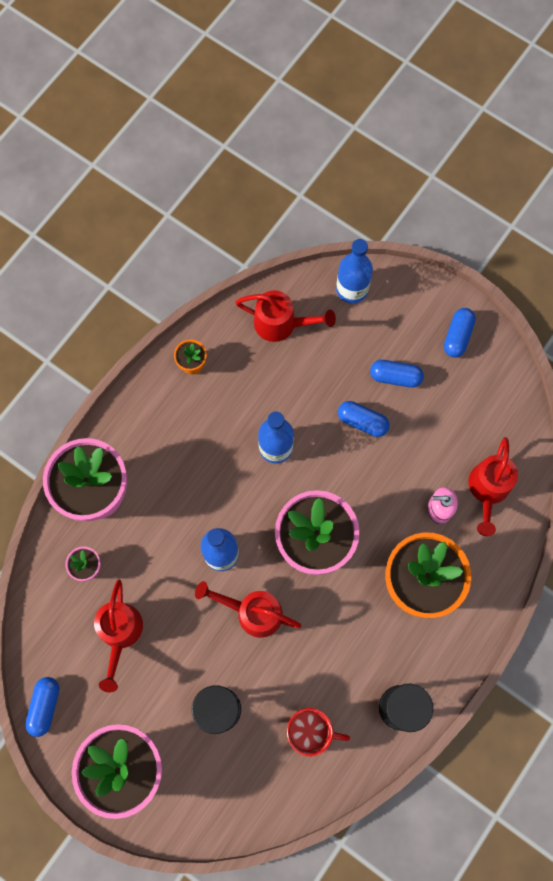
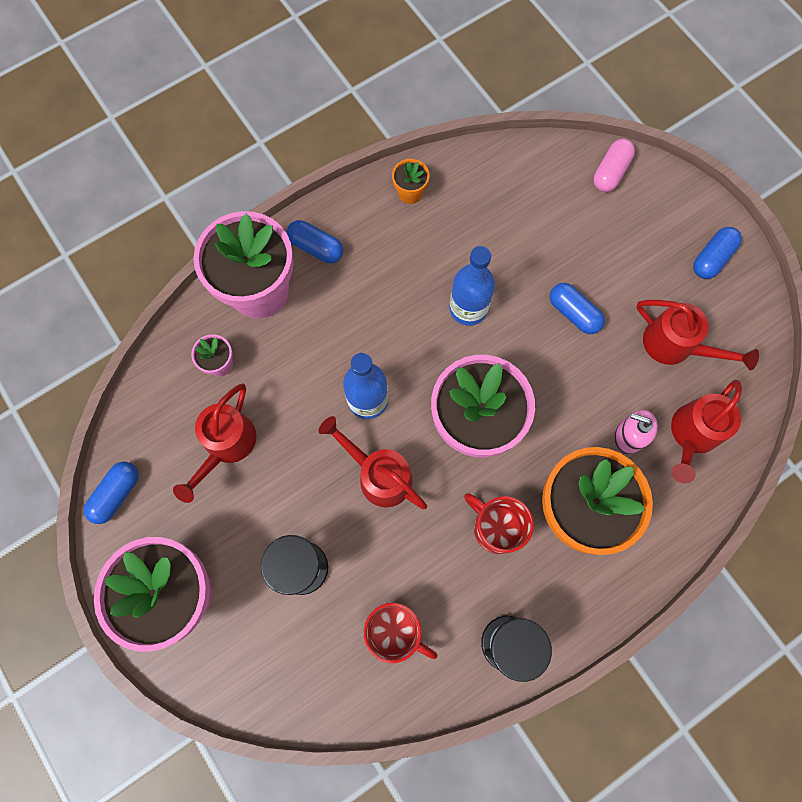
camera: 20 degrees right, 0 degrees up
red watering can [235,290,336,342] -> red watering can moved to [637,300,759,371]
blue bottle [336,239,373,304] -> pink capsule [593,139,635,192]
blue capsule [370,360,424,388] -> blue capsule moved to [286,220,343,263]
none -> red mug [464,493,534,554]

